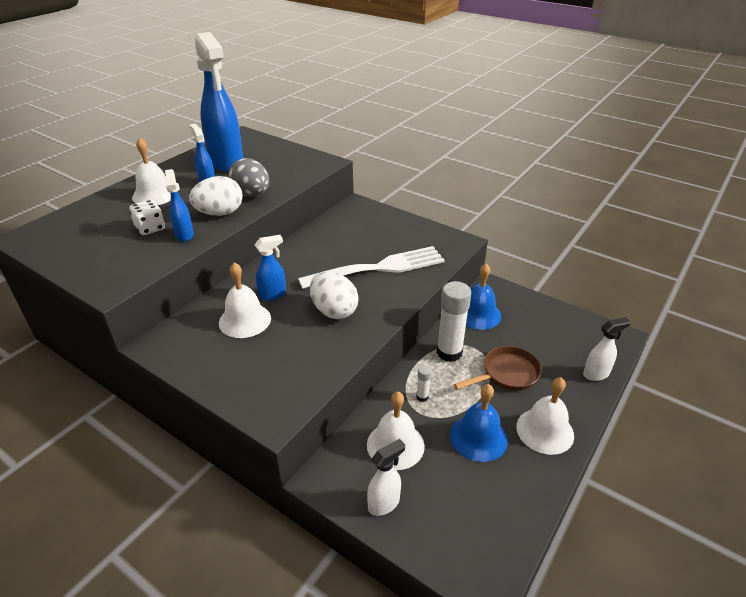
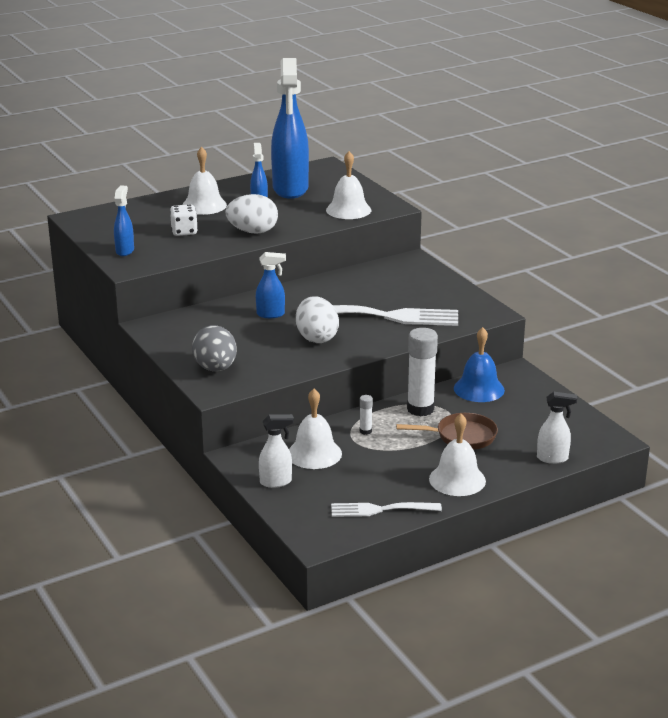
camera: 25 degrees right, 10 degrees down
blue spray bottle [165,169,194,242] -> blue spray bottle moved to [114,186,134,256]
white bell [219,262,271,338] -> white bell moved to [326,151,371,219]
grey egg [228,158,269,197] -> grey egg moved to [192,325,237,372]
blue bell [450,384,508,462] -> none
none -> white fork [331,502,442,517]

